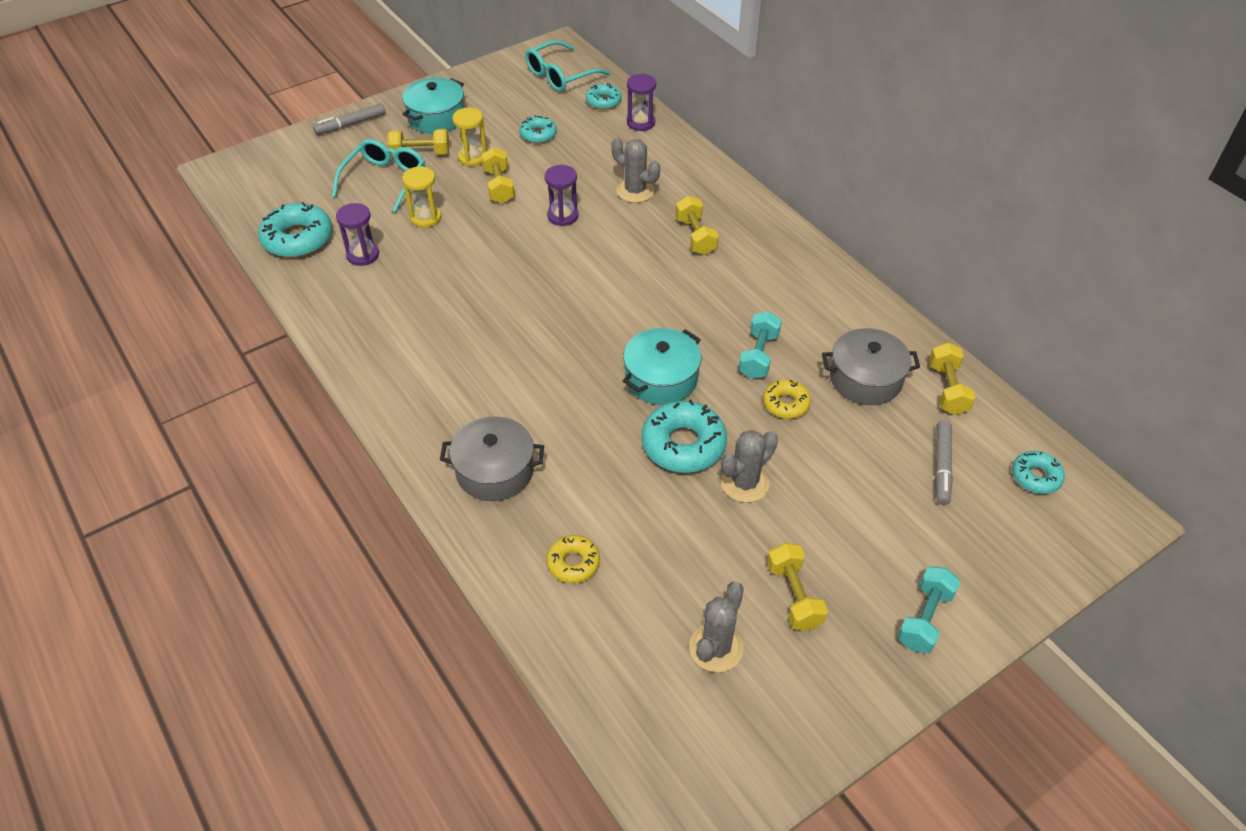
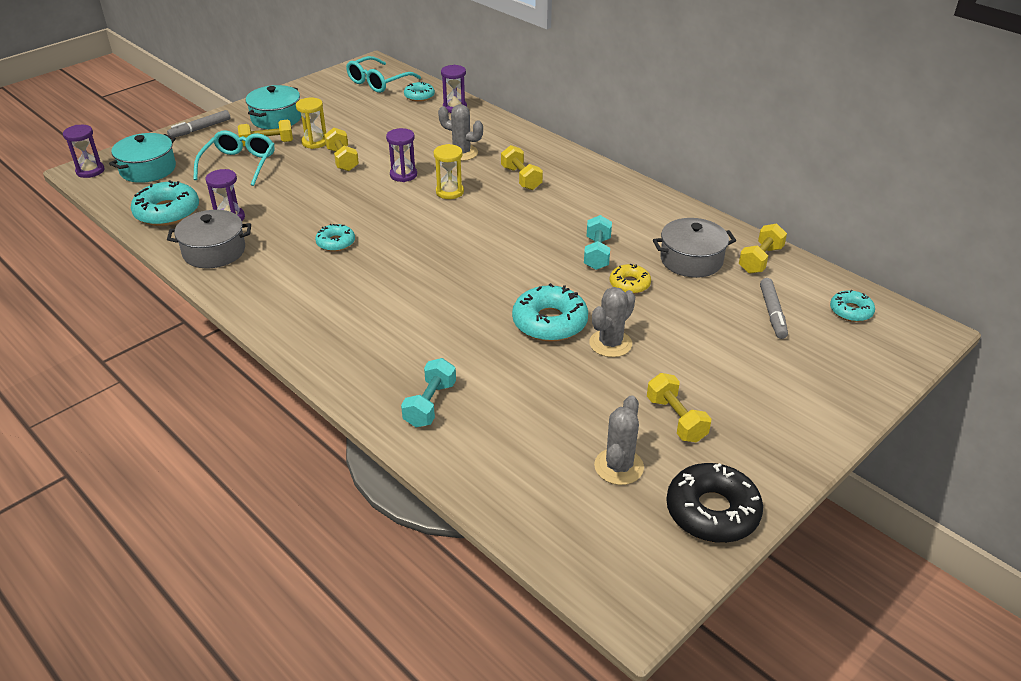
camera: 10 degrees left, 10 degrees down
yellow hourglass [402,166,442,228] -> yellow hourglass moved to [434,144,464,199]
grey pot [440,416,544,501] -> grey pot moved to [167,210,251,268]
turquoise donut [519,115,557,143] -> turquoise donut moved to [315,224,355,252]
yellow donut [546,535,600,583] -> none
turquoise pot [623,328,701,405] -> turquoise pot moved to [109,133,176,183]
turquoise dumbbell [898,566,961,653] -> turquoise dumbbell moved to [401,358,456,427]
yellow dumbbell [929,342,976,415] -> yellow dumbbell turned 45 degrees clockwise [739,223,787,274]
none -> purple hourglass [63,125,104,178]
none -> black donut [666,463,763,543]

